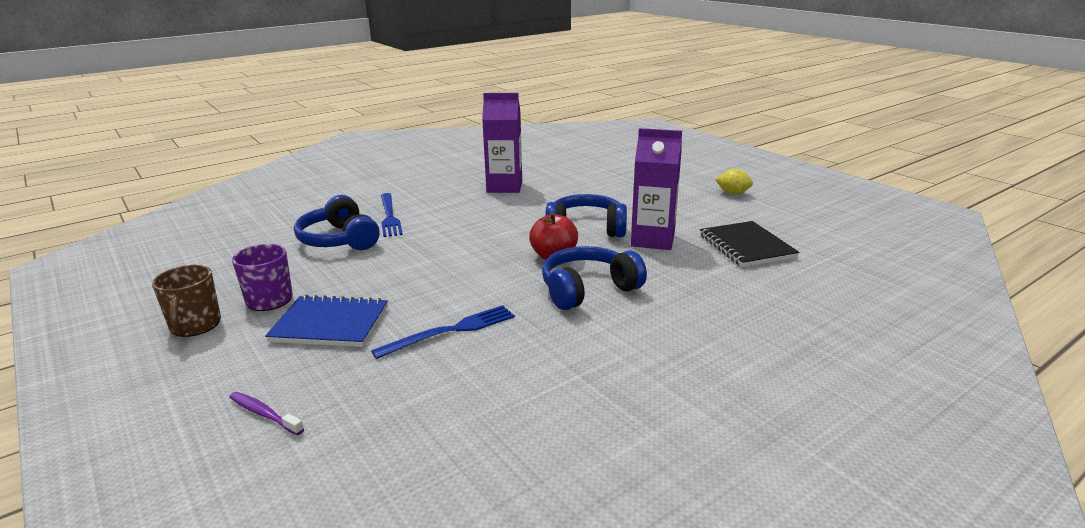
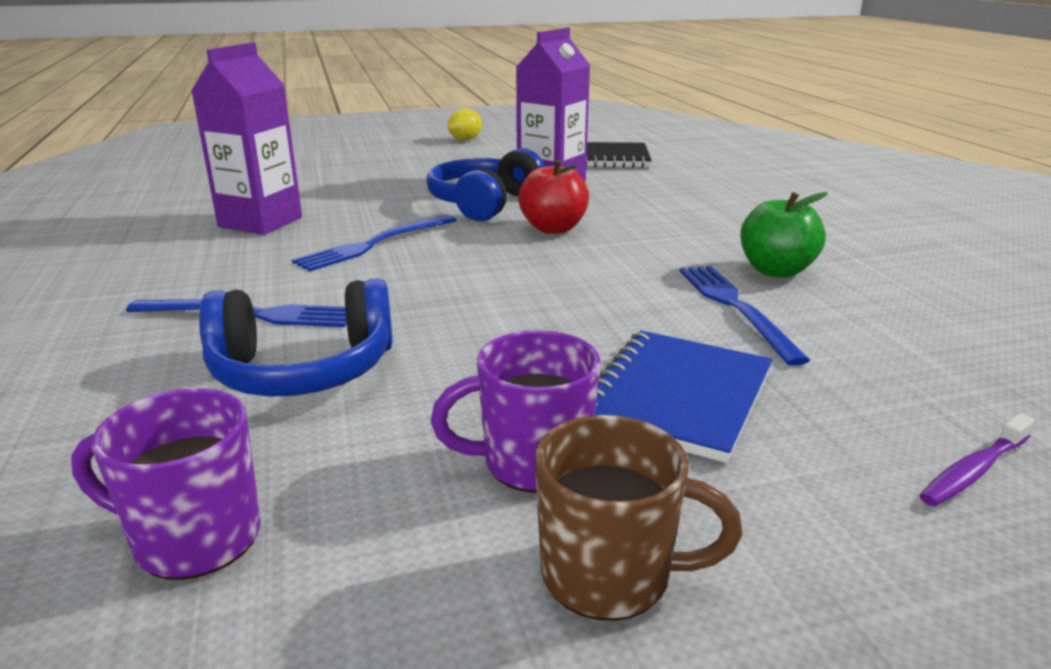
camera: 70 degrees left, 0 degrees up
blue headphones [542,246,647,310] -> none
none -> purple mug [71,388,261,580]
none -> blue fork [292,215,457,271]
none -> green apple [740,192,828,278]

